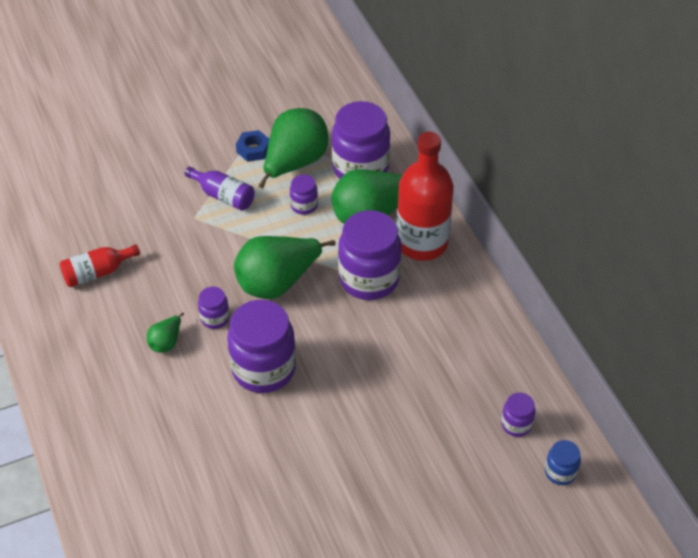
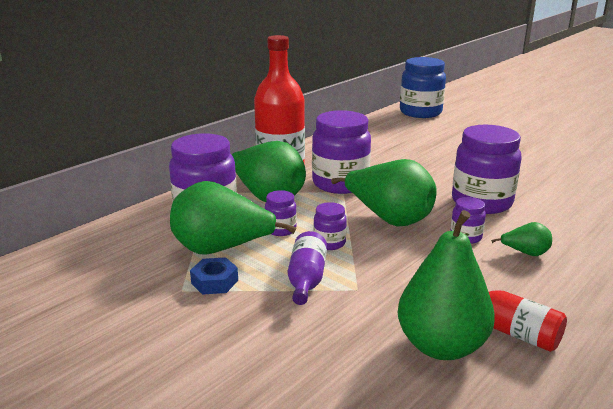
camera: 115 degrees left, 25 degrees down
purple jar [501,392,536,437] -> purple jar moved to [313,202,347,250]
blue jar [545,440,581,485] -> blue jar [400,57,446,118], size x2.12
none -> green pear [398,210,495,360]

